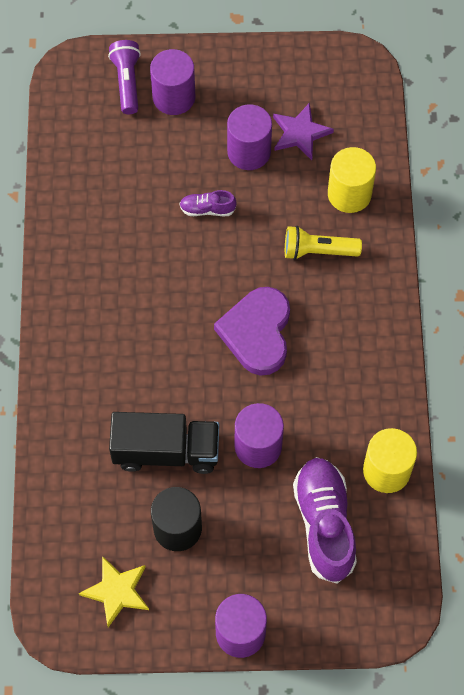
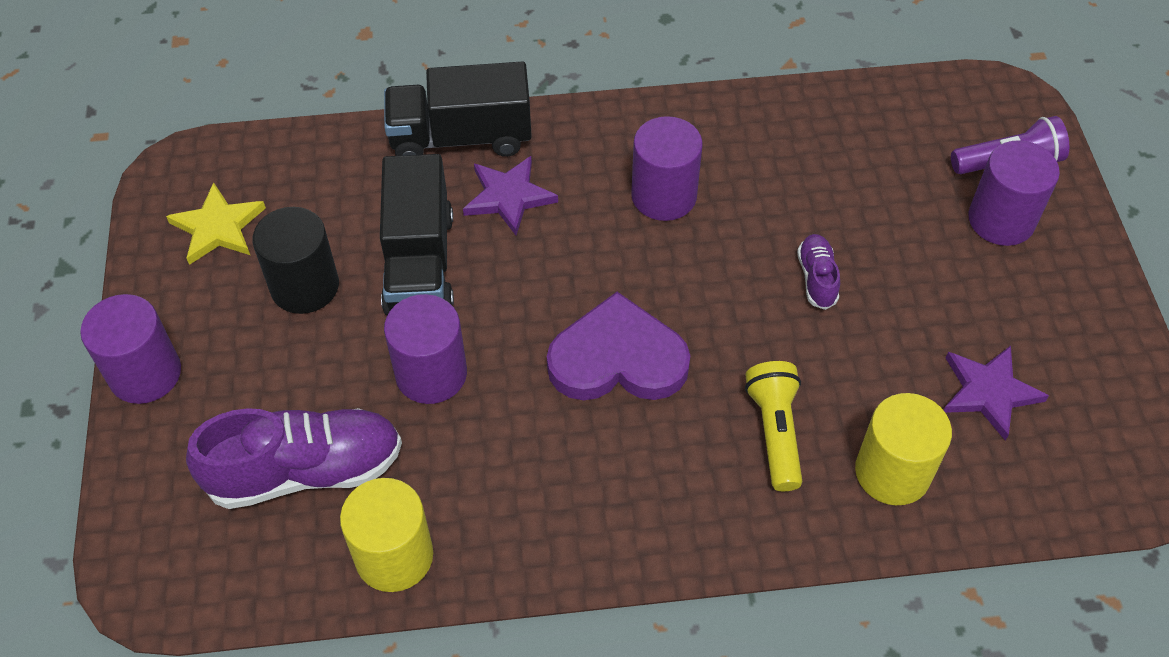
camera: 85 degrees right, 10 degrees down
purple cylinder [227,104,272,170] -> purple cylinder moved to [631,116,703,221]
none -> black truck [384,62,532,157]
none -> purple star [463,156,558,235]

